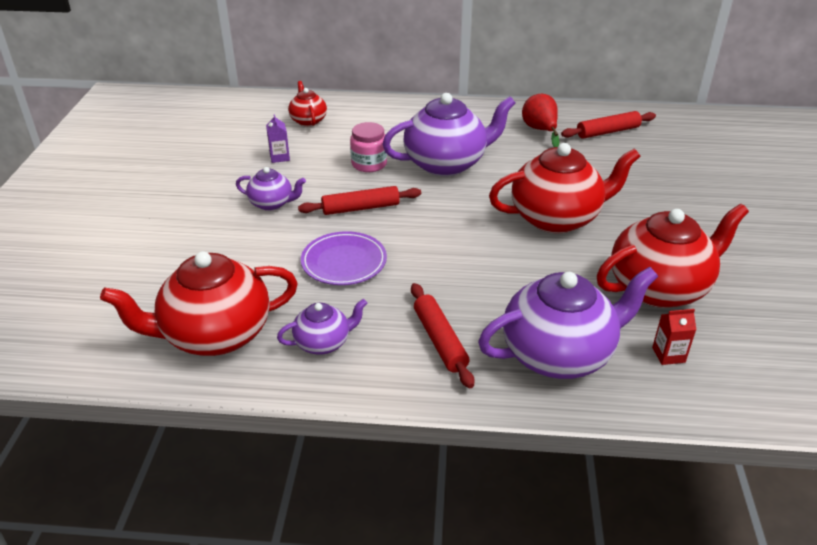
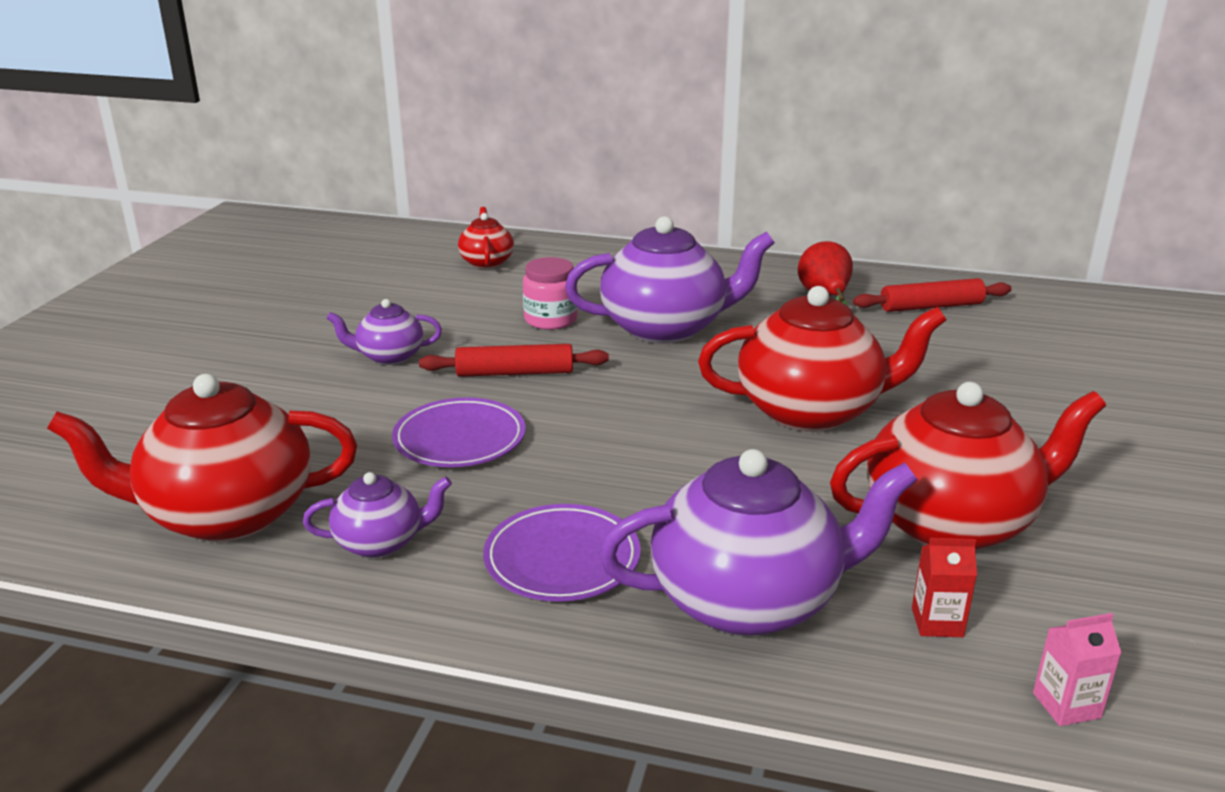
camera: 10 degrees right, 10 degrees down
purple teapot [236,167,306,211] -> purple teapot turned 150 degrees clockwise [326,299,442,365]
purple carton [266,114,290,163] -> none
red rolling pin [411,283,475,388] -> purple plate [483,504,641,602]
none -> pink carton [1033,613,1122,726]

